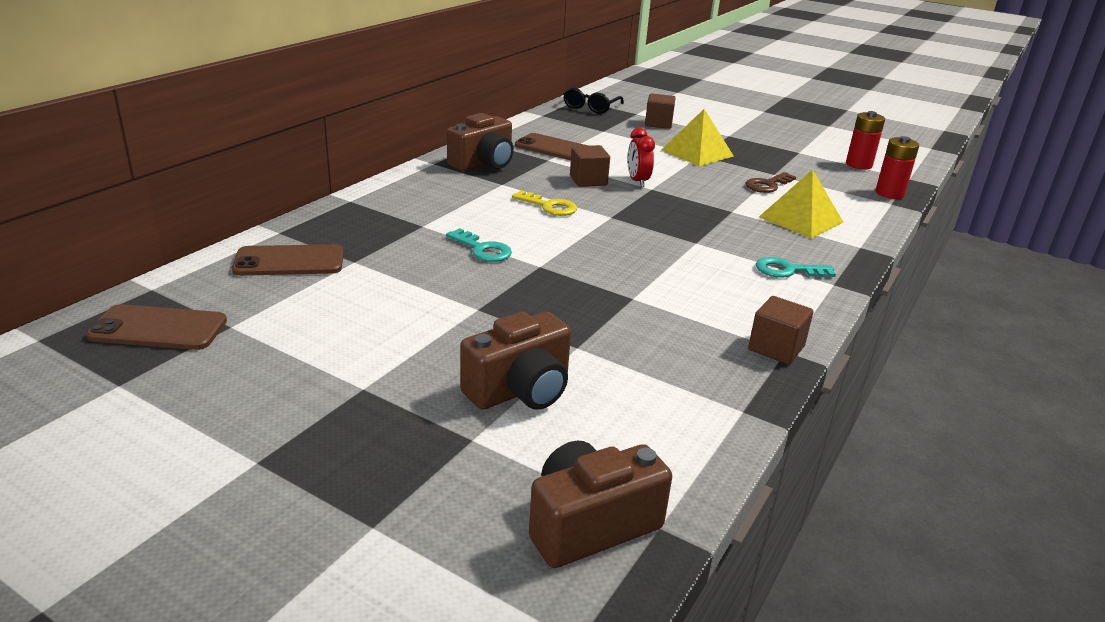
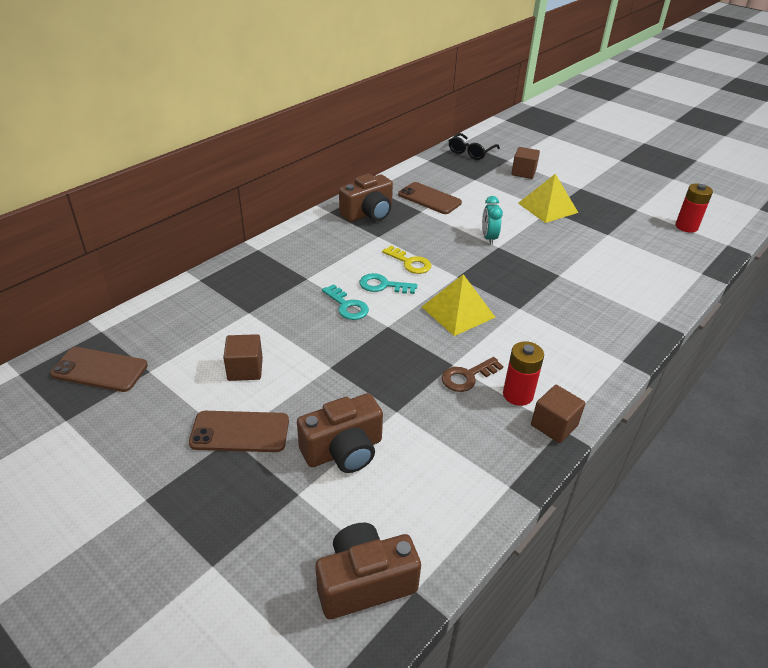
camera: 10 degrees right, 10 degrees up
brown phone [232,244,344,276] -> brown phone moved to [189,411,289,452]
brown cube [570,145,610,187] -> brown cube moved to [223,334,263,381]
red clock [627,128,655,187] -> turquoise clock [482,196,503,245]
brown key [745,172,796,193] -> brown key moved to [442,357,503,392]
turquoise key [756,257,836,278] -> turquoise key moved to [359,273,417,294]
yellow pyramid [759,169,843,239] -> yellow pyramid moved to [422,274,496,336]
red battery [876,136,919,199] -> red battery moved to [503,341,544,406]

